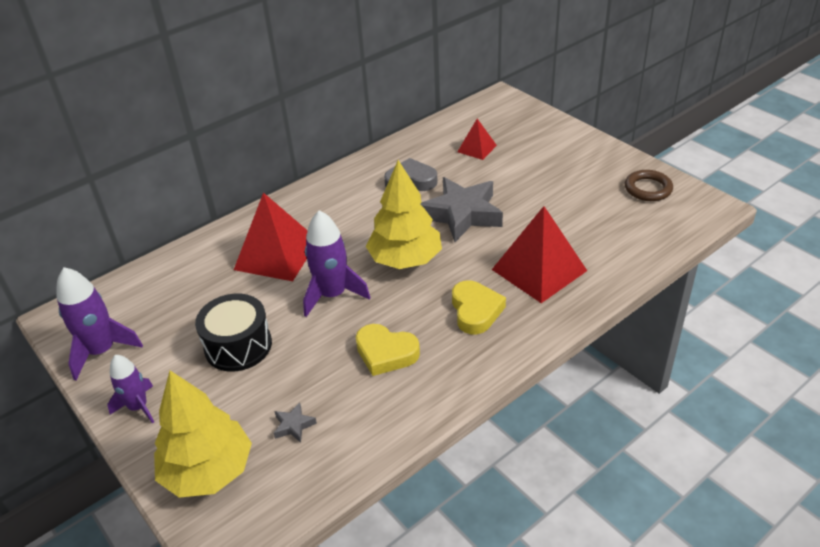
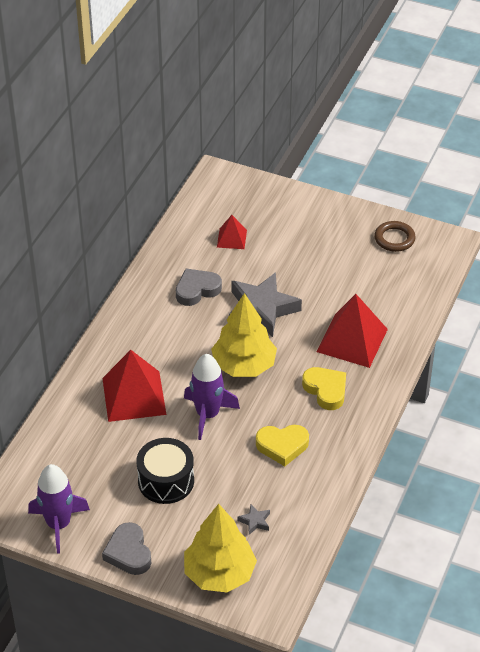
camera: 30 degrees left, 5 degrees up
purple rocket [108,355,154,424] -> grey heart [102,522,152,575]

